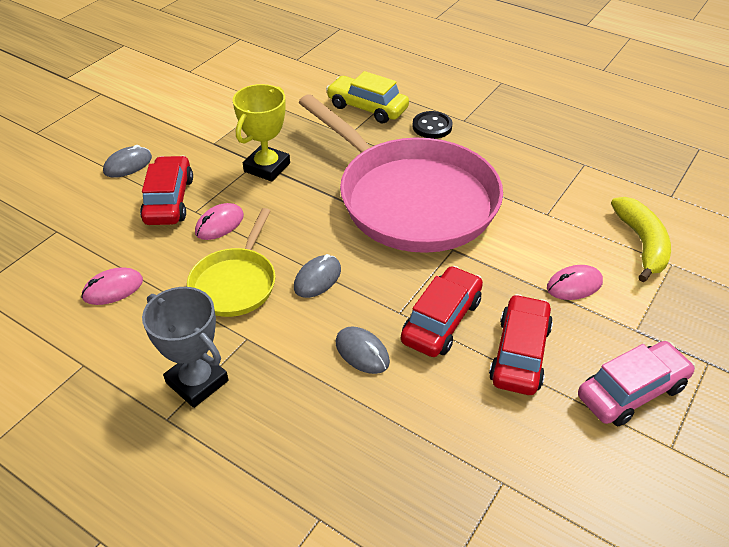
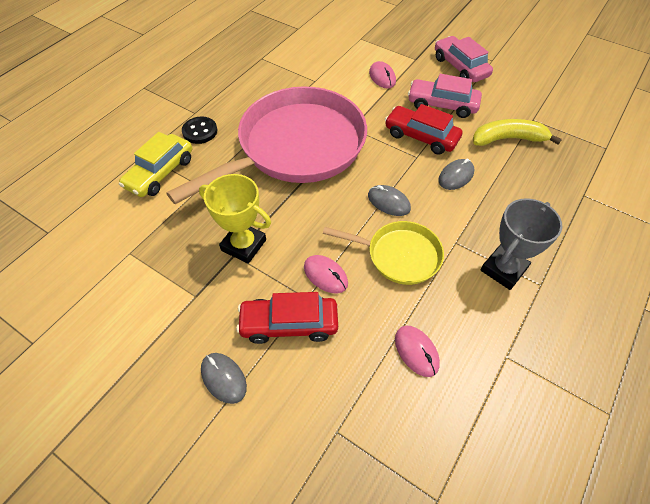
camera: 90 degrees left, 10 degrees up
red car [489,294,553,395] -> pink car [408,74,482,118]
yellow banana [611,197,671,282] -> yellow banana moved to [473,119,562,146]

